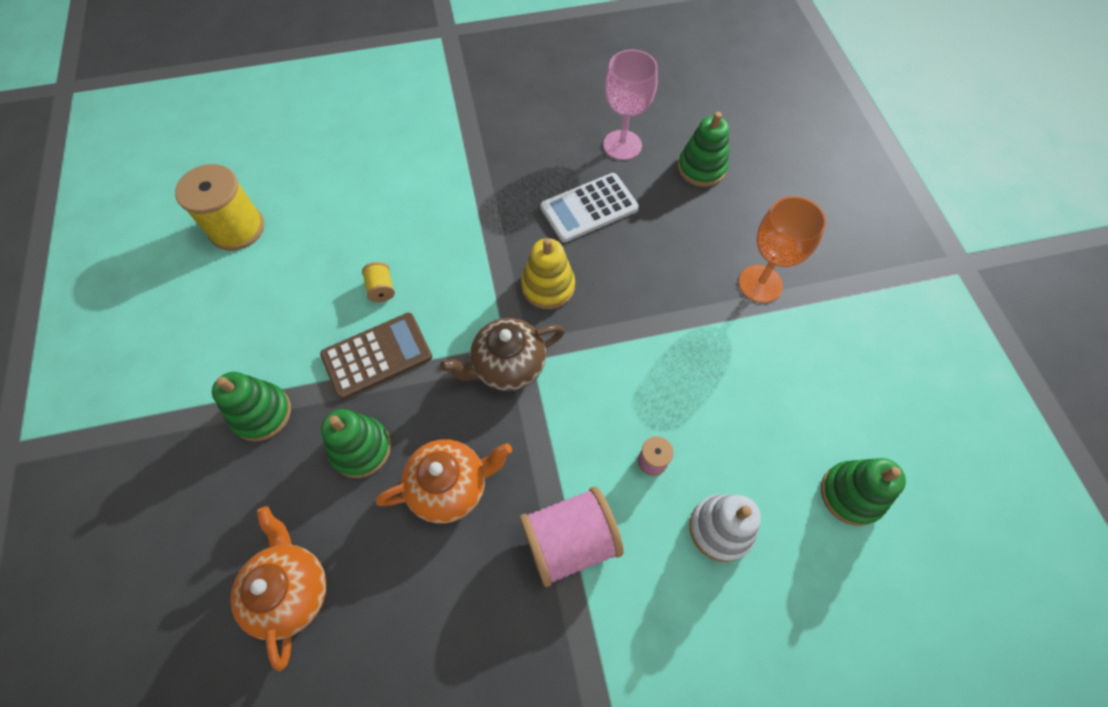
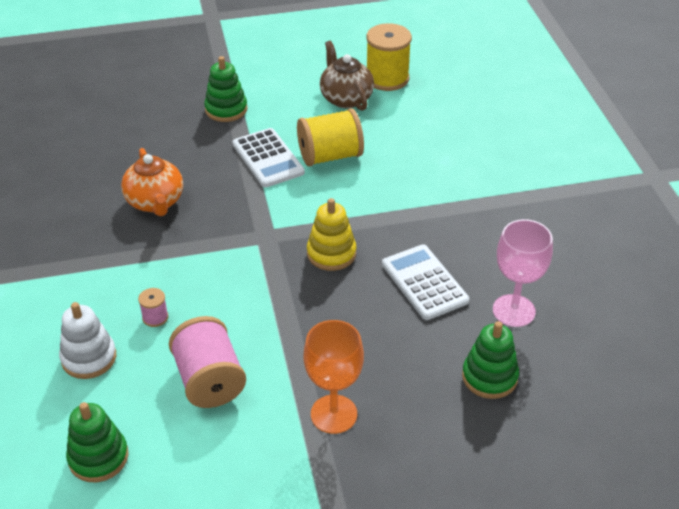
camera: 90 degrees right, 20 degrees down
orange teapot [230,506,326,672] -> none
brown calculator [320,313,432,400] -> white calculator [232,128,305,188]
green stacking toy [321,409,391,478] -> none
yellow spool [362,262,395,302] -> yellow spool [297,108,364,167], size x2.17
brown teapot [440,318,565,391] -> brown teapot moved to [320,41,374,111]
pink spool [520,487,624,587] -> pink spool moved to [169,316,246,408]

